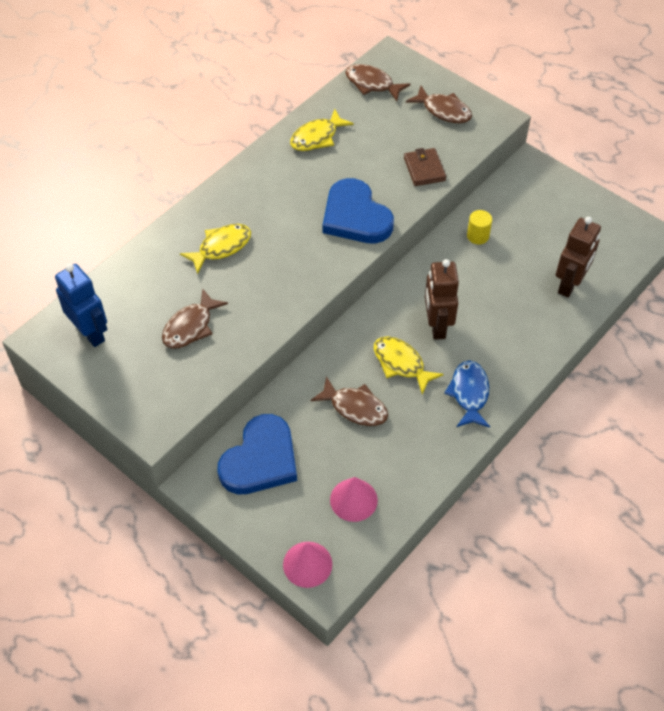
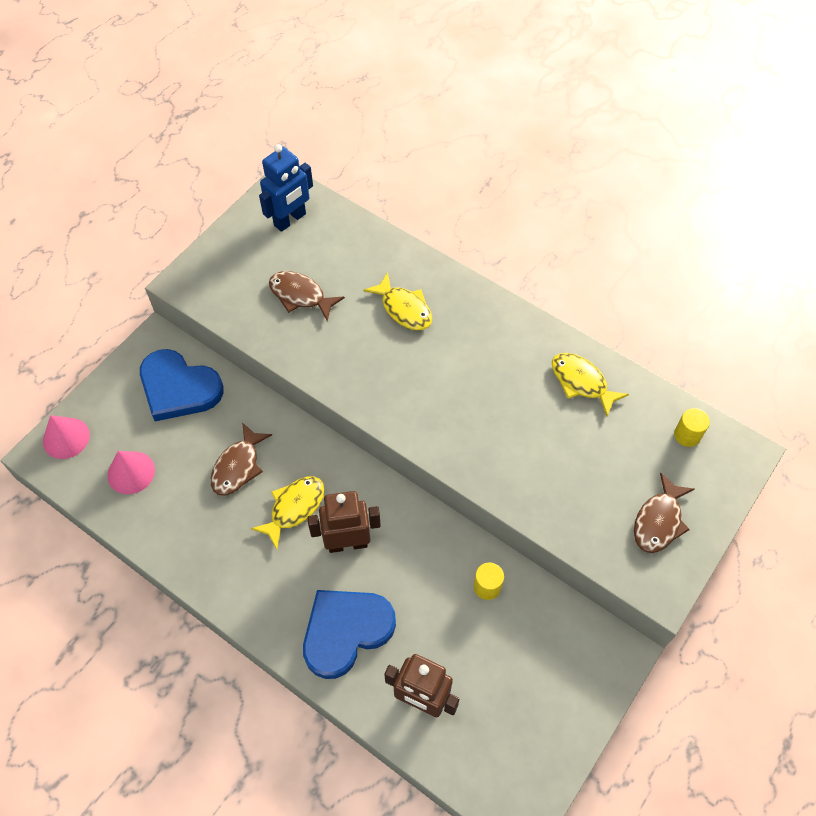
camera: 85 degrees right, 5 degrees up
blue heart [322,178,394,243] -> blue heart moved to [303,590,396,679]
brown fish [345,64,411,101] -> yellow cylinder [674,408,710,447]
brown wallet [404,148,446,186] -> none
blue fish [444,360,490,428] -> none

